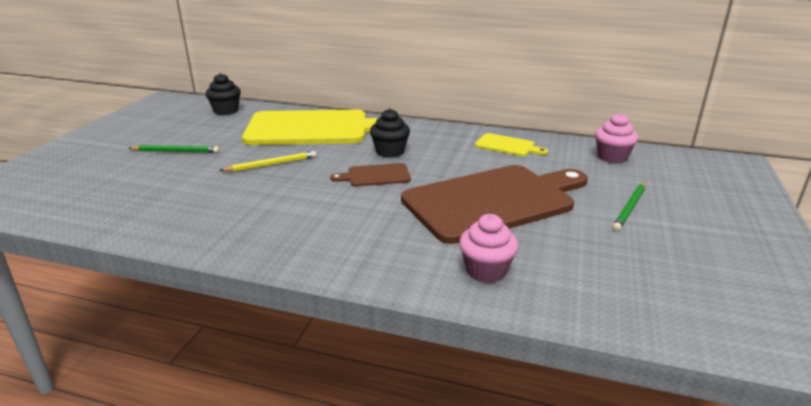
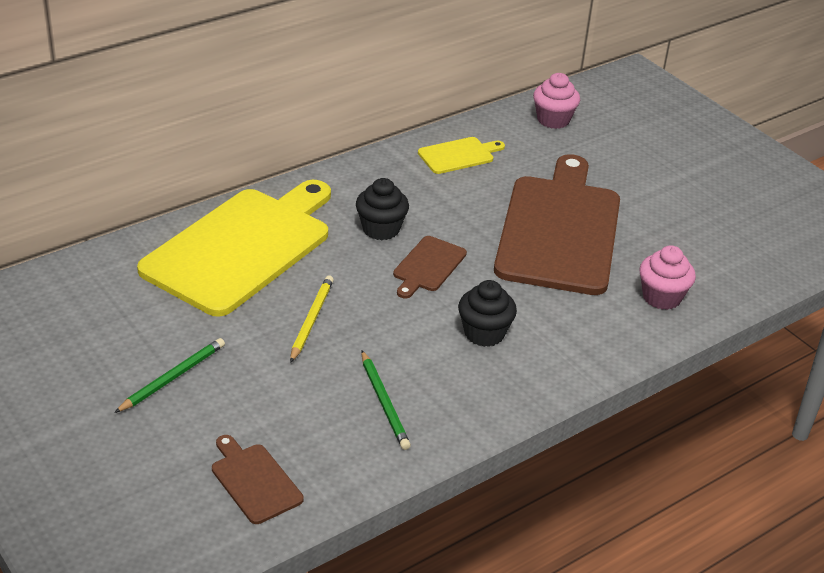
camera: 55 degrees left, 10 degrees up
black cupcake [205,73,241,115] -> black cupcake moved to [458,280,517,347]
green pencil [612,182,645,231] -> green pencil moved to [361,351,411,450]
none -> brown cutting board [212,435,304,524]

